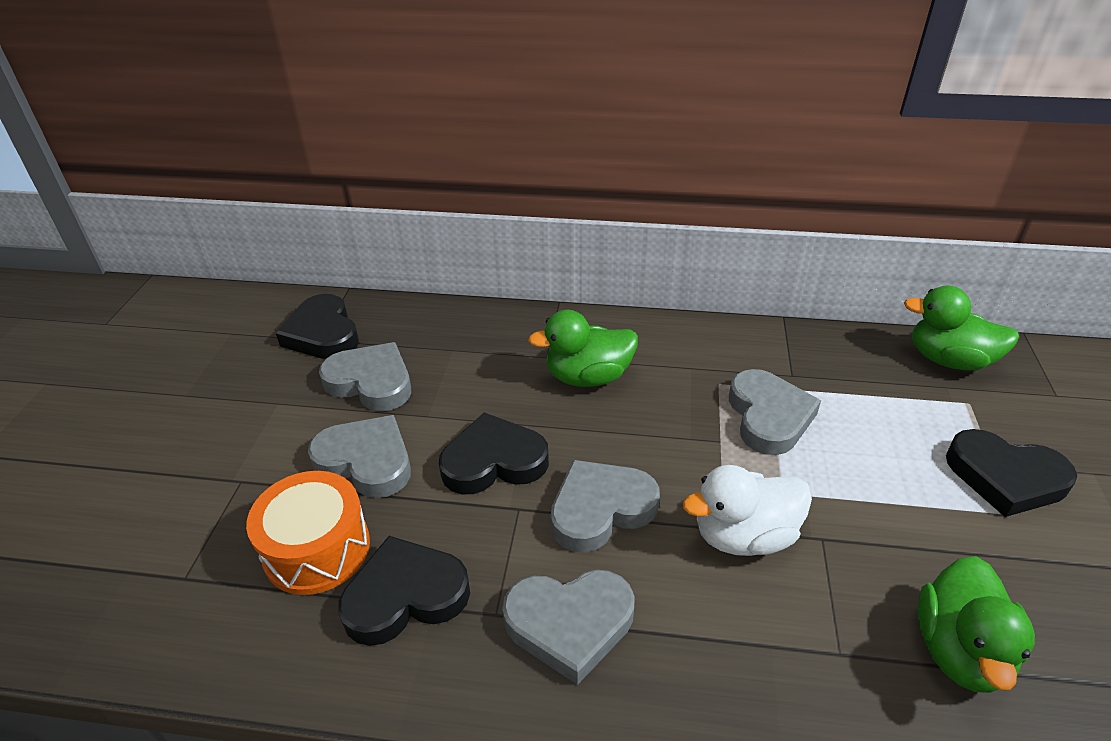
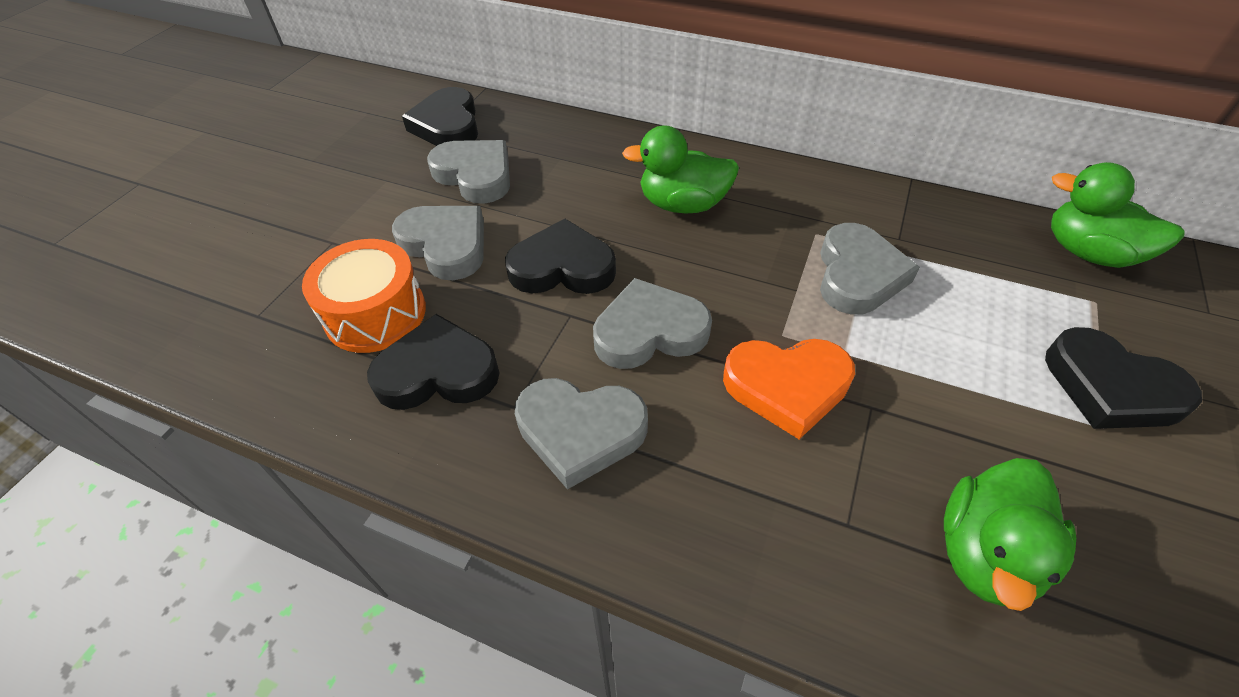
camera: 15 degrees right, 10 degrees up
white duck [683,465,812,556] -> orange heart [723,339,855,439]

